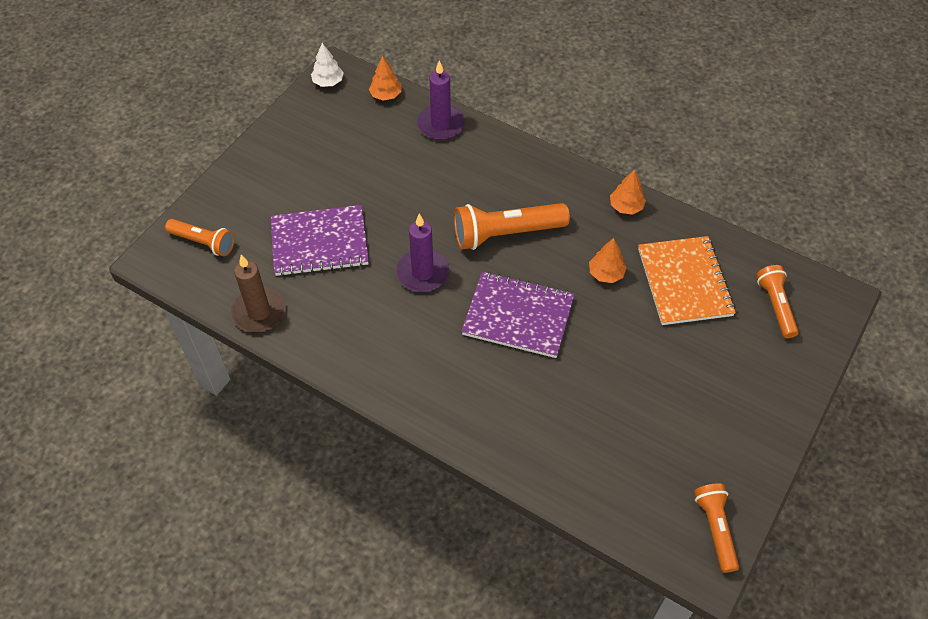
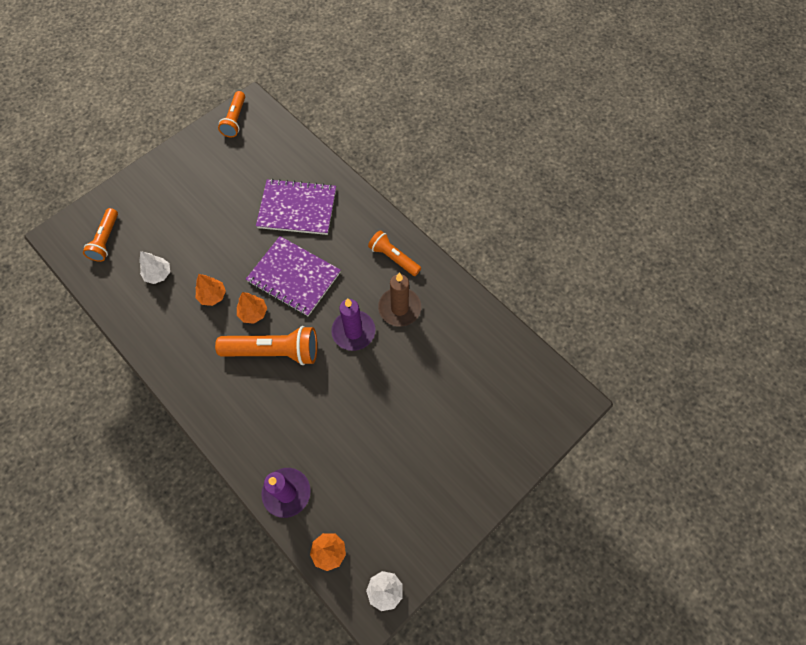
camera: 165 degrees left, 10 degrees up
orange flashlight [165,219,235,256] -> orange flashlight moved to [368,230,421,276]
brown candle [231,255,286,332] -> brown candle moved to [378,272,421,326]
purple notebook [271,205,369,276] -> purple notebook moved to [256,179,336,235]
orange tree [610,170,646,215] -> orange tree moved to [237,292,267,324]
orange notebook [638,236,736,325] -> white tree [139,251,170,284]

